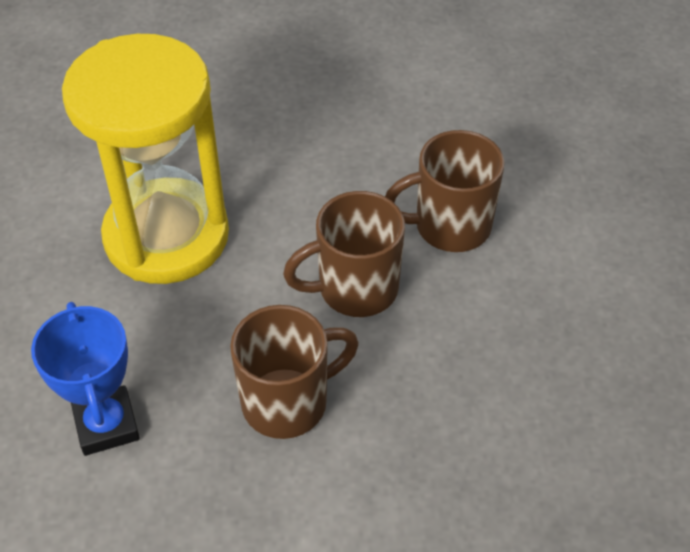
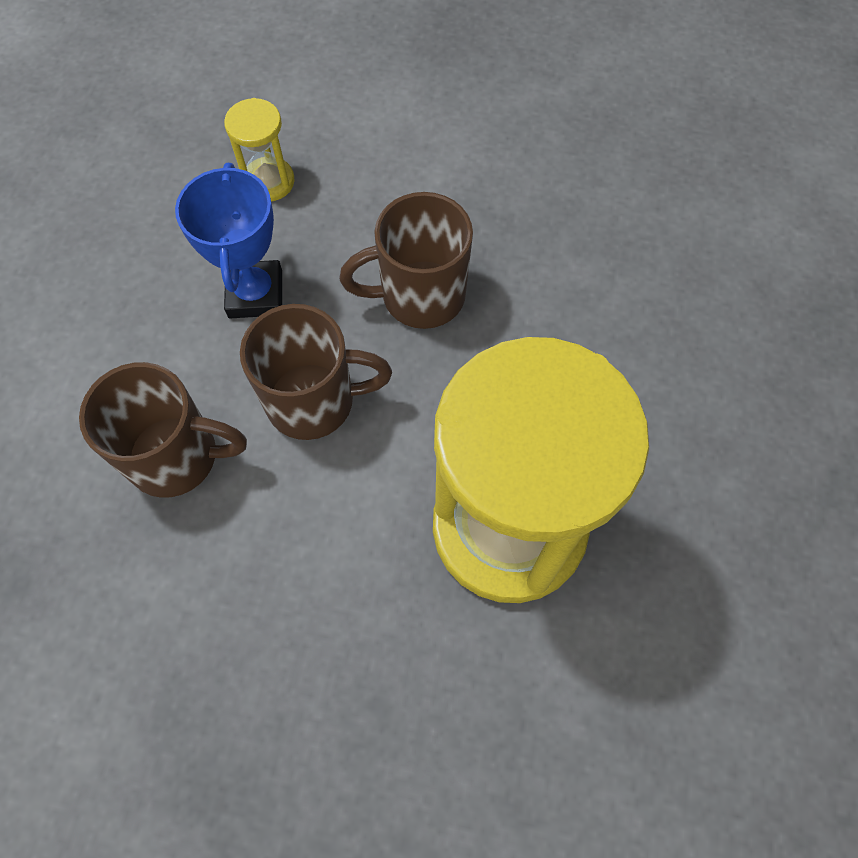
camera: 165 degrees left, 15 degrees up
blue trophy [31,302,140,456] -> blue trophy moved to [175,163,282,318]
none -> yellow hourglass [224,98,295,201]

